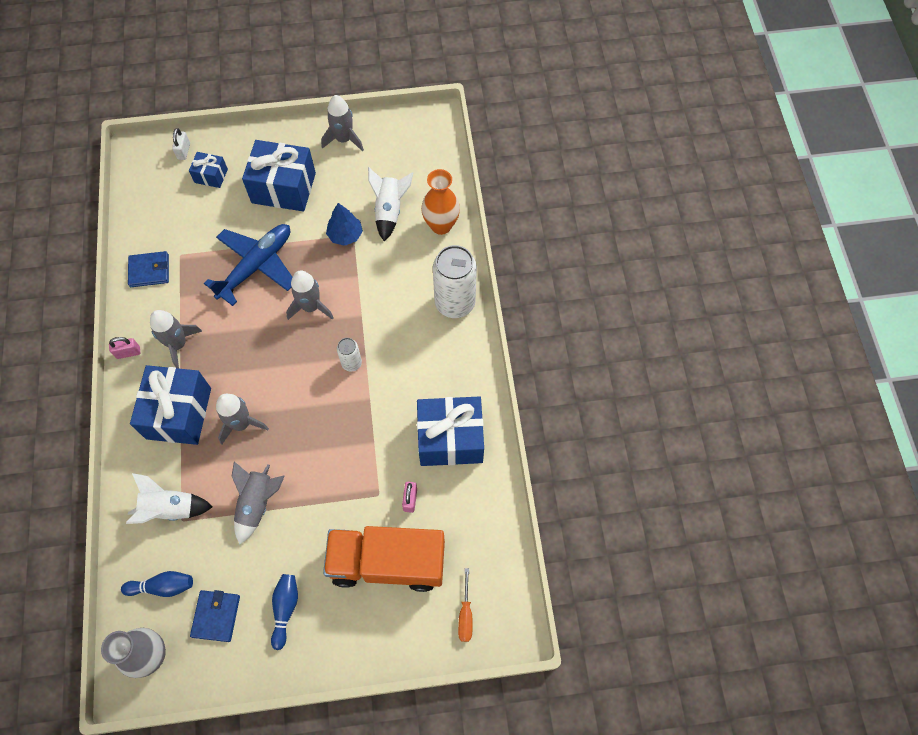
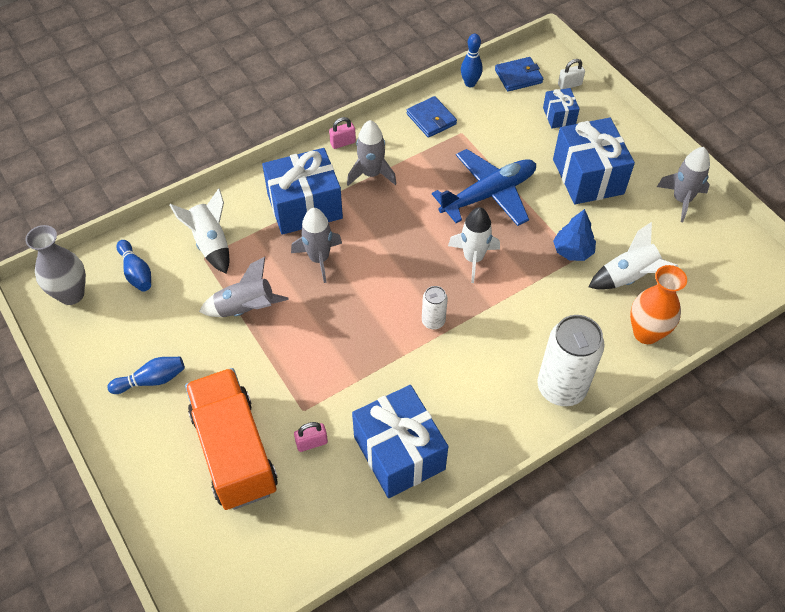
camera: 65 degrees right, 10 degrees down
pink padlock [109,337,140,359] -> pink padlock turned 75 degrees counterclockwise [329,117,356,149]
blue wallet [190,590,240,642] -> blue wallet moved to [495,57,543,92]
blue plane [204,224,293,306] -> blue plane turned 45 degrees counterclockwise [432,149,536,226]
grey rocket [286,270,334,320] -> white rocket [448,207,500,283]
orange screwdriver [458,568,473,642] -> none
none -> blue bowling pin [461,34,483,87]

